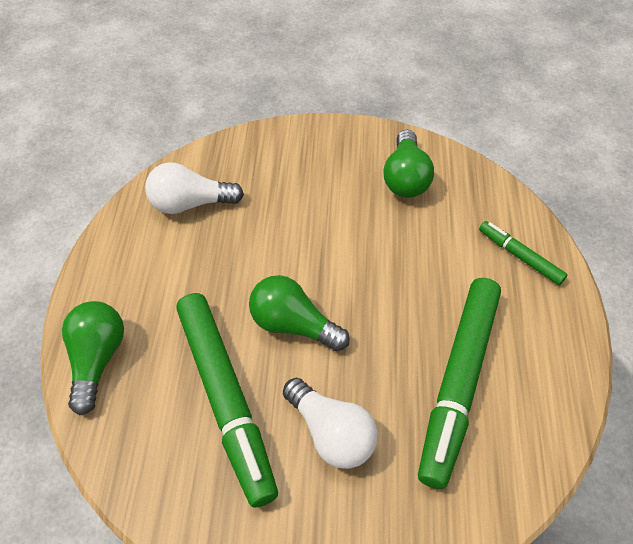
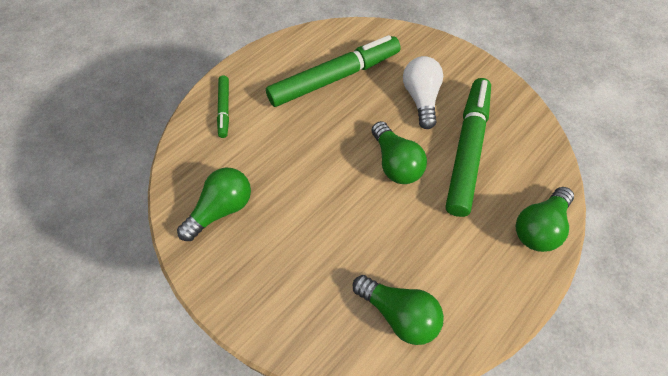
camera: 140 degrees left, 5 degrees up
white light bulb [145,162,244,214] -> green light bulb [353,275,444,345]

